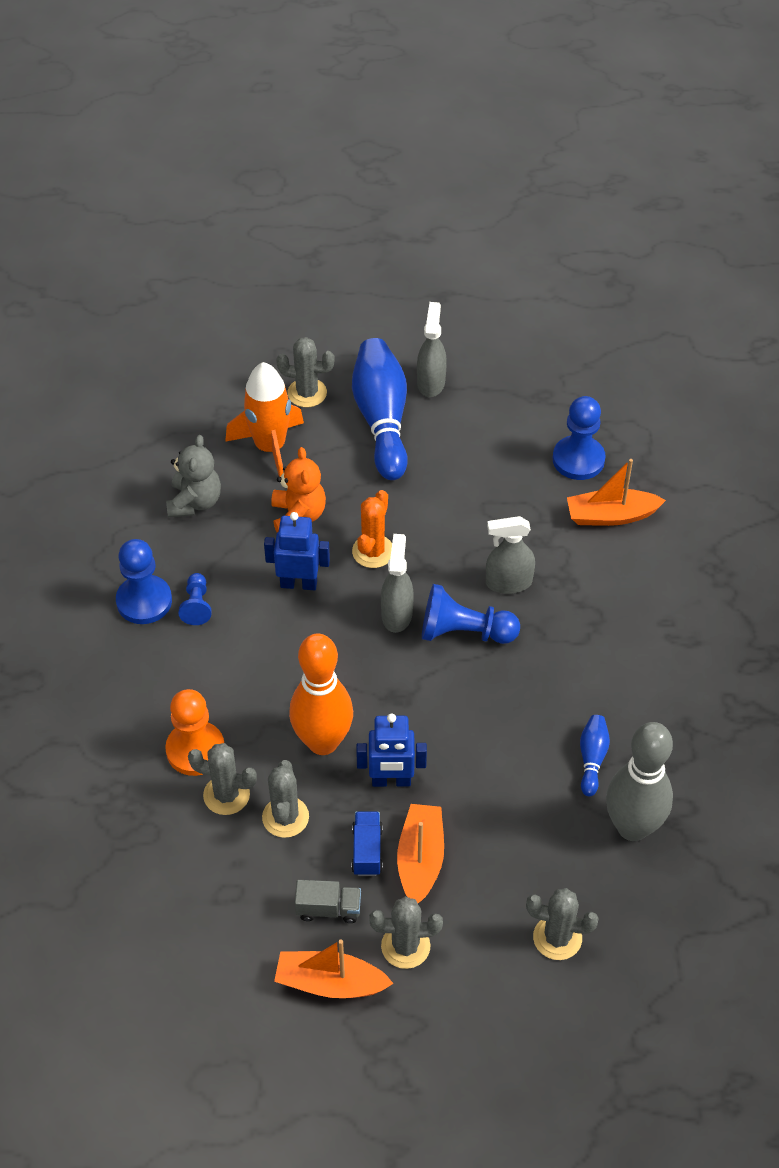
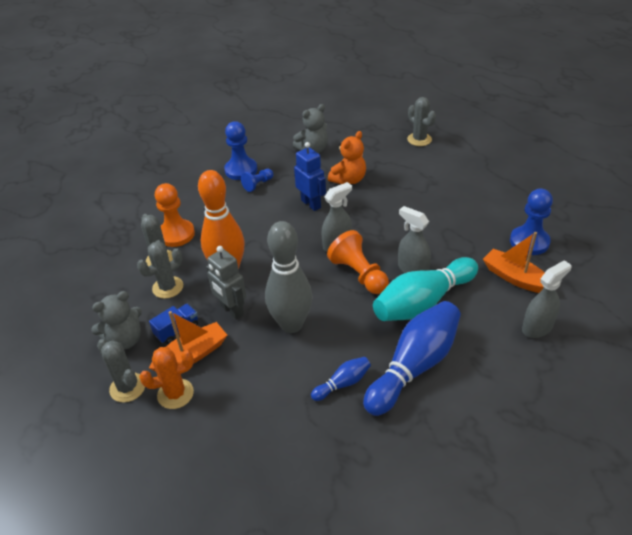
camera: 50 degrees right, 10 degrees down
orange rocket [225,362,304,477] -> none
orange boat [274,939,394,998] -> none
grey truck [295,880,361,923] -> grey teddy bear [91,291,142,350]
blue bowling pin [352,338,408,480] -> blue bowling pin moved to [363,301,461,416]
orange cactus [352,490,392,568] -> orange cactus moved to [139,347,194,409]
blue robot [356,713,427,787] -> grey robot [206,246,246,319]
grey spray bottle [417,302,447,397] -> grey spray bottle moved to [522,260,572,338]
blue pawn [422,584,520,644] -> orange pawn [327,230,389,294]
grey cactus [526,888,599,960] -> none
grey bowling pin [606,722,673,841] -> grey bowling pin moved to [265,221,313,333]
none -> turquoise bowling pin [373,257,478,321]

